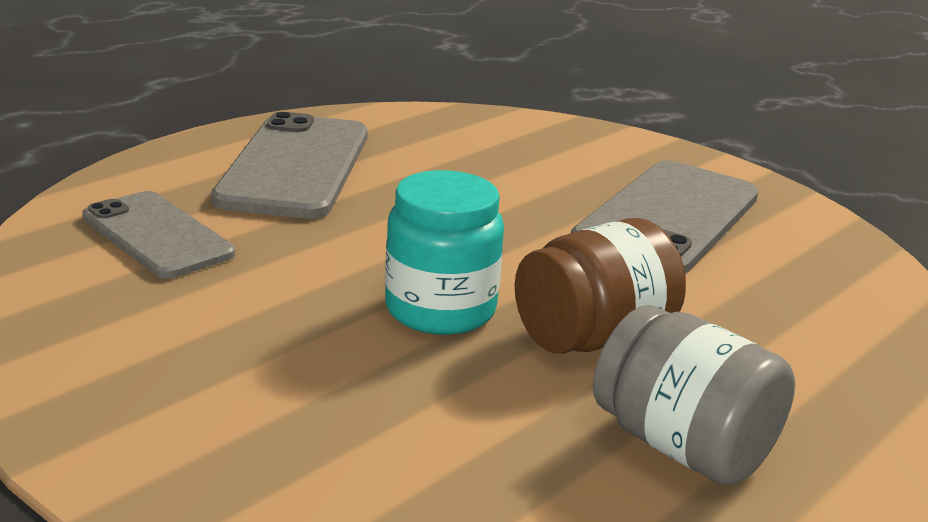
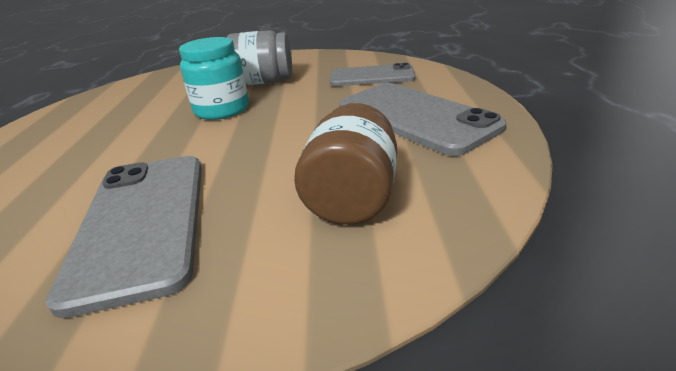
camera: 140 degrees right, 5 degrees up
brown jar [515,218,686,354] -> brown jar moved to [294,103,397,225]
grey jar [593,305,795,485] -> grey jar moved to [226,30,292,85]

